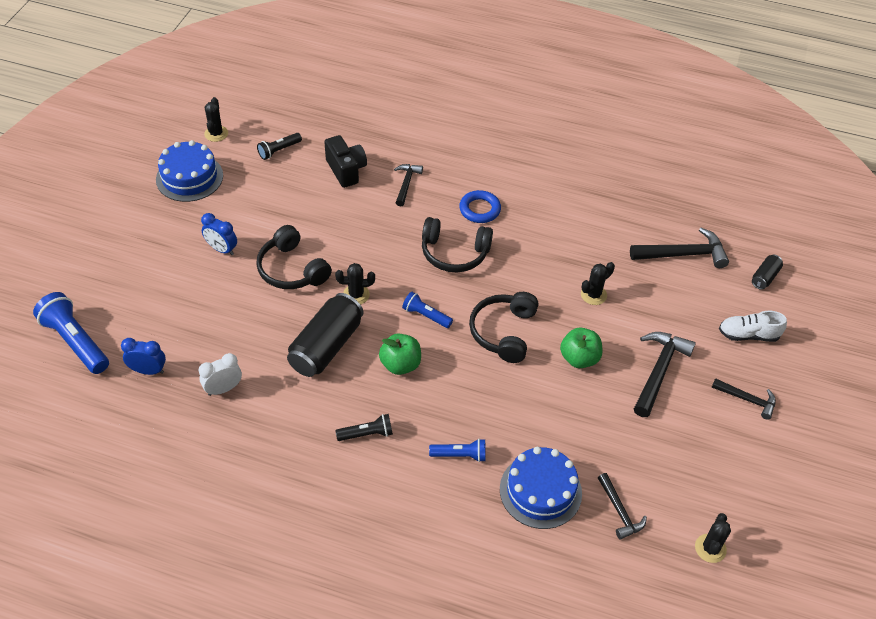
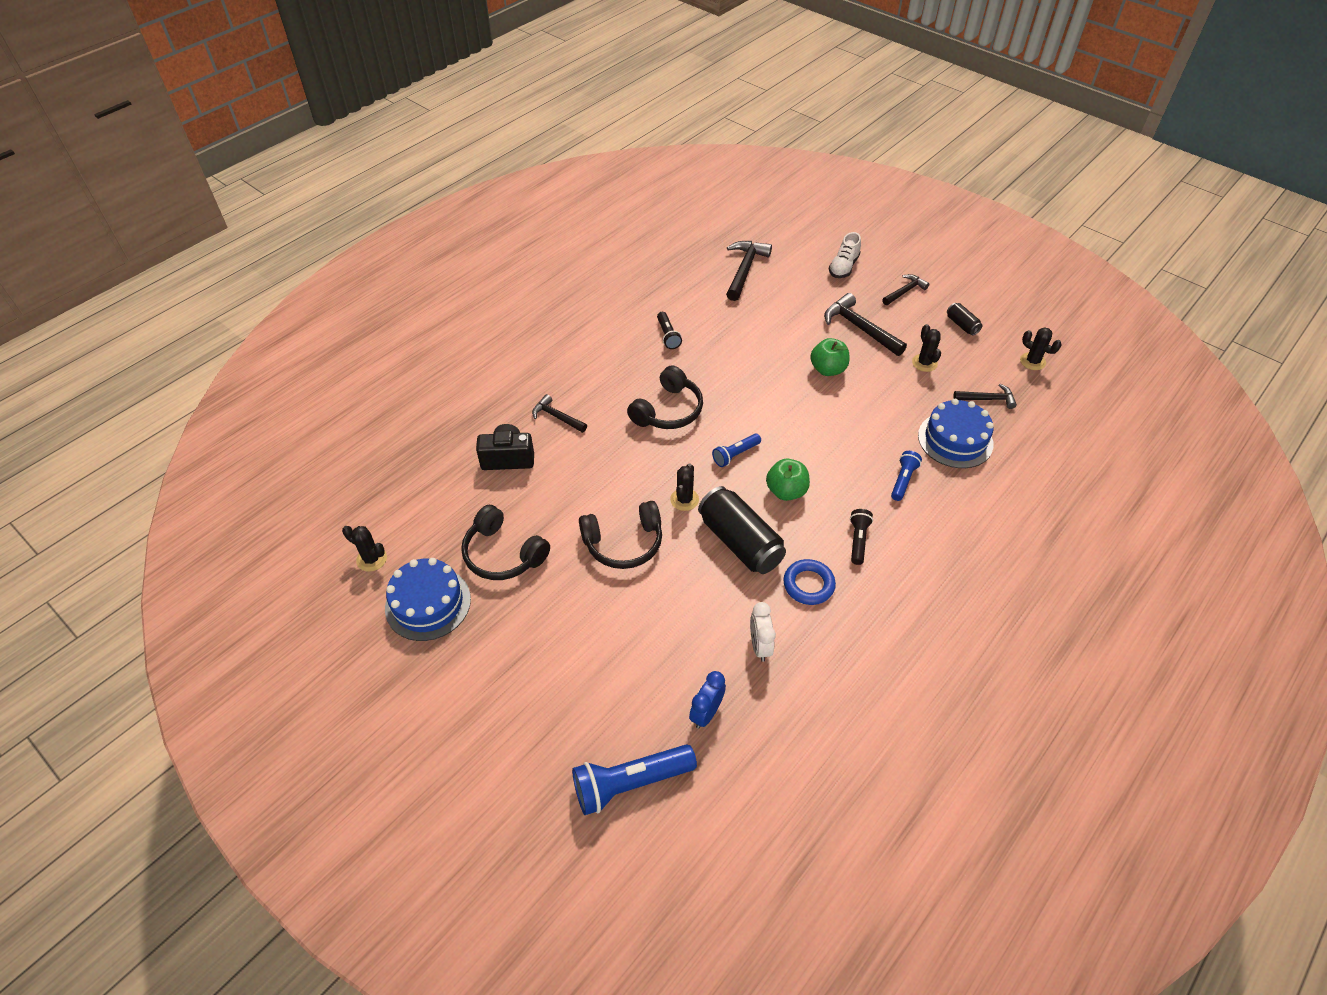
camera: 65 degrees left, 0 degrees up
blue clock [201,213,237,255] -> none
black flashlight [257,133,302,160] -> black flashlight moved to [657,312,682,349]
blue ring [459,190,501,223] -> blue ring moved to [783,559,836,605]
black headphones [469,292,538,363] -> black headphones moved to [461,505,550,580]
black cactus [581,262,615,305] -> black cactus moved to [912,324,941,372]
black can [752,255,783,290] -> black can moved to [947,303,983,335]

